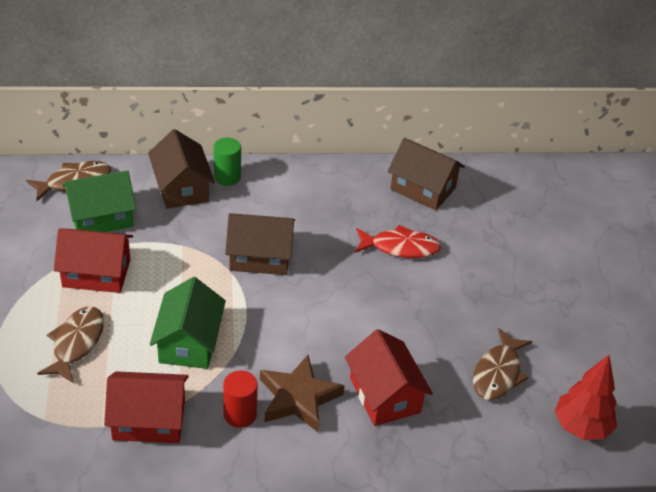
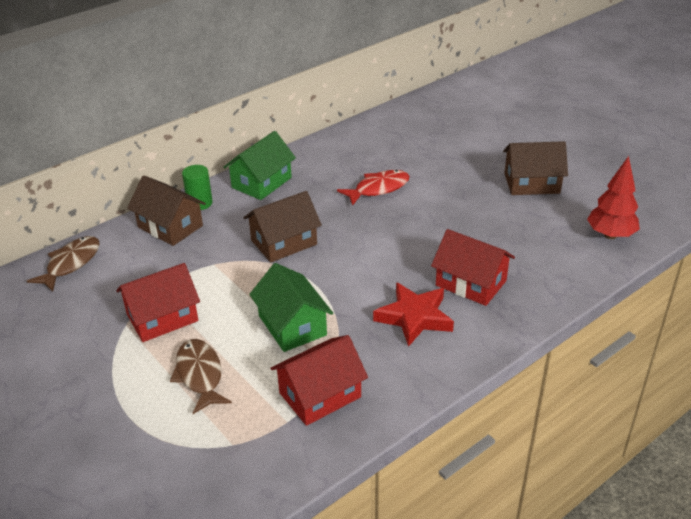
camera: 30 degrees left, 5 degrees down
green house [63,170,136,232] -> green house moved to [223,131,296,200]
red cylinder [223,371,258,428] -> none
brown star [260,355,345,432] -> red star [373,282,454,347]
brown house [388,138,465,210] -> brown house moved to [503,141,568,195]
brown fish [473,328,533,400] -> none

